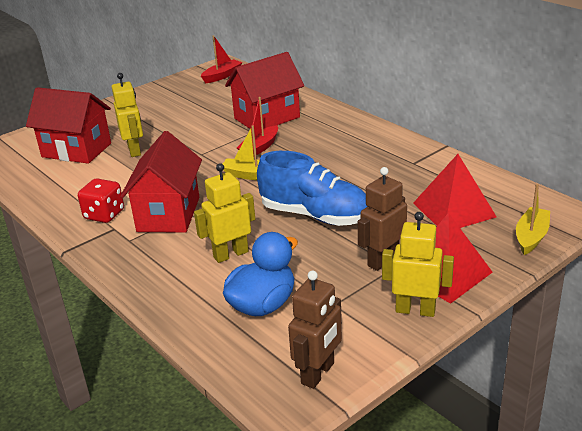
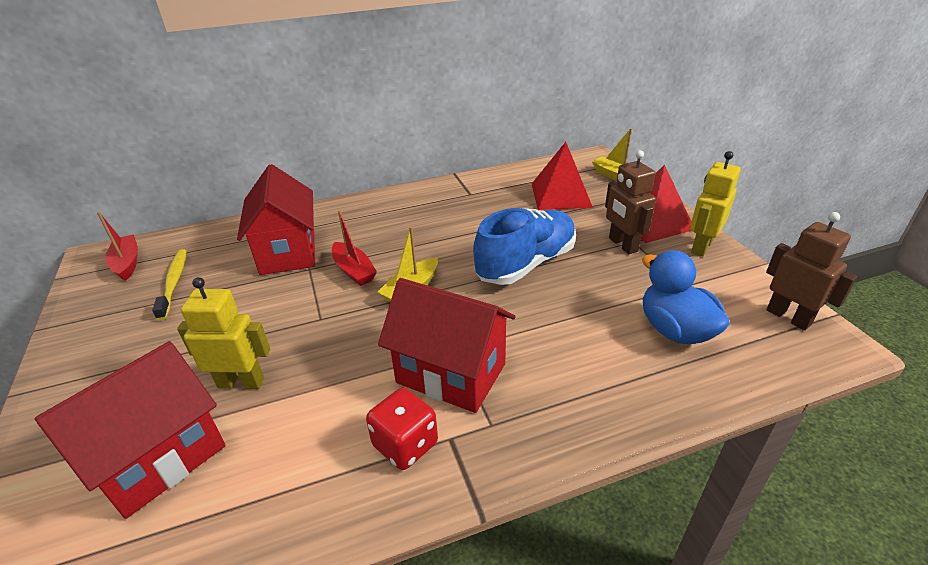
camera: 70 degrees left, 5 degrees up
yellow robot [194,163,255,263] -> none
none -> yellow toothbrush [152,249,186,320]

